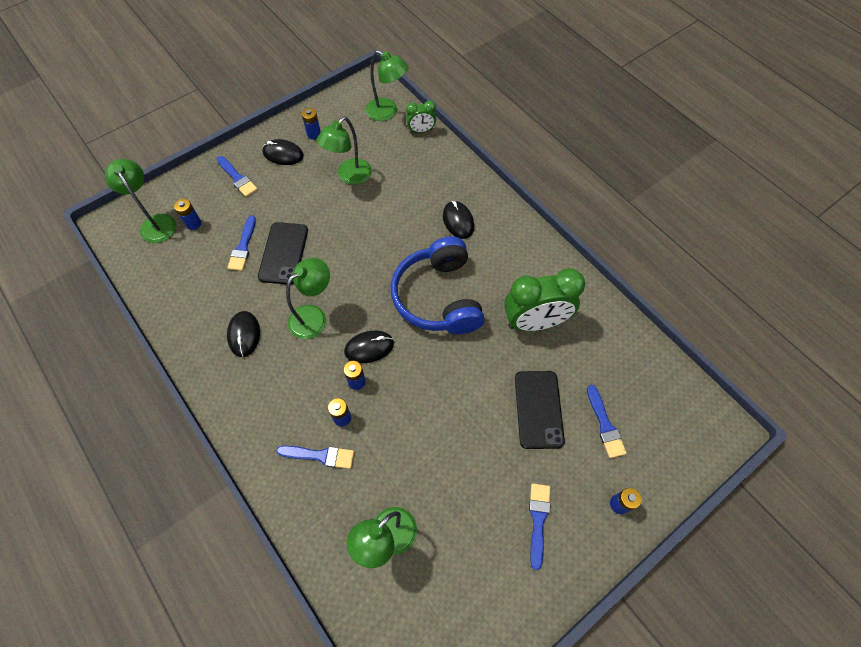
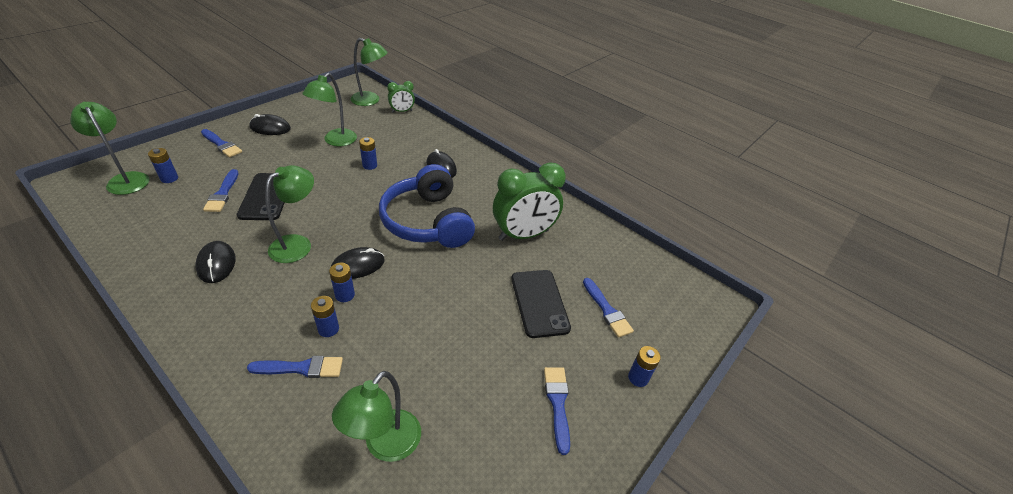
camera: 15 degrees left, 20 degrees down
blue battery [302,108,321,140] -> blue battery moved to [359,137,377,170]

